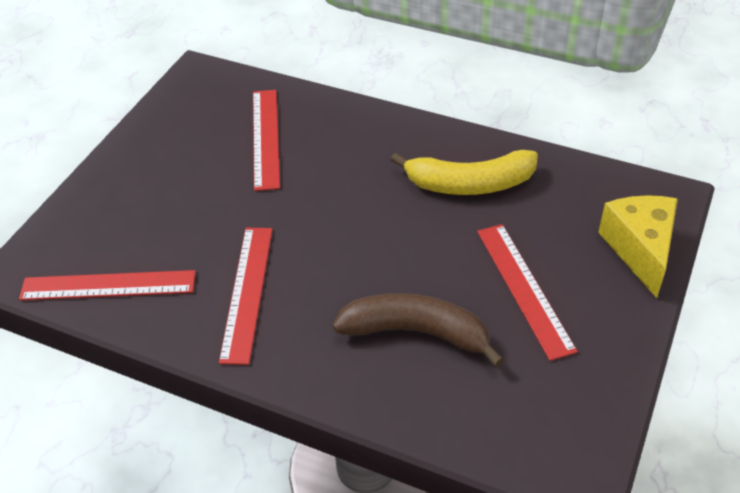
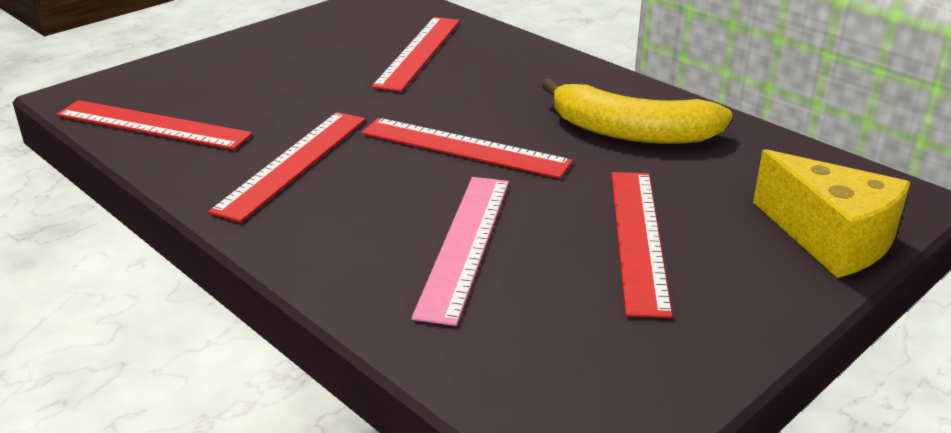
camera: 20 degrees right, 15 degrees down
brown banana [333,293,504,367] -> pink ruler [412,177,509,326]
yellow cheese [598,195,678,298] -> yellow cheese turned 120 degrees clockwise [753,149,911,278]
none -> red ruler [361,118,573,179]

